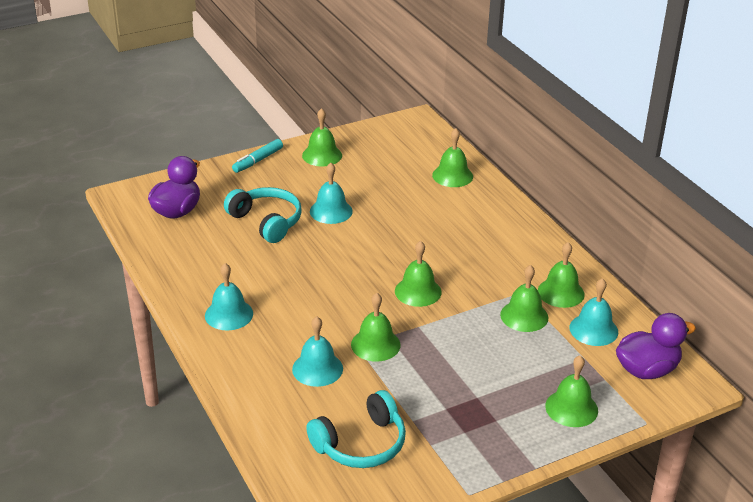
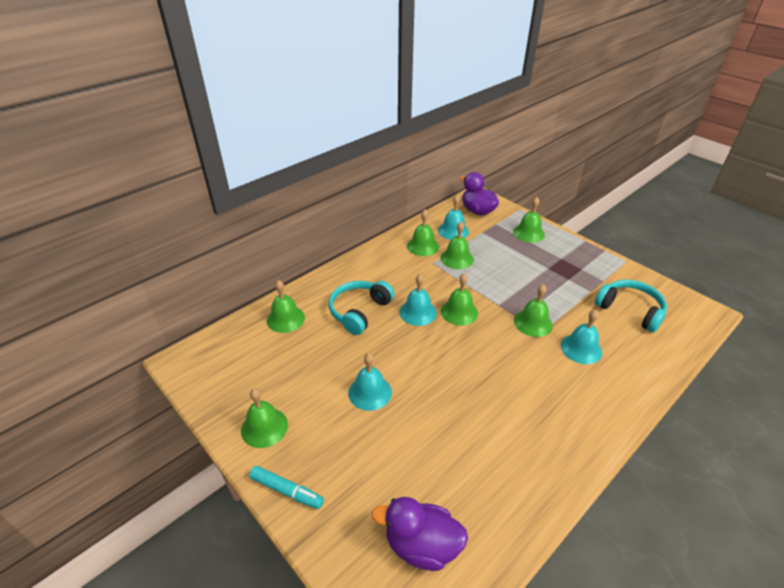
camera: 105 degrees left, 5 degrees up
turquoise bell [205,263,253,330] -> turquoise bell moved to [399,274,437,326]
turquoise headphones [224,187,302,243] -> turquoise headphones moved to [329,281,395,335]

